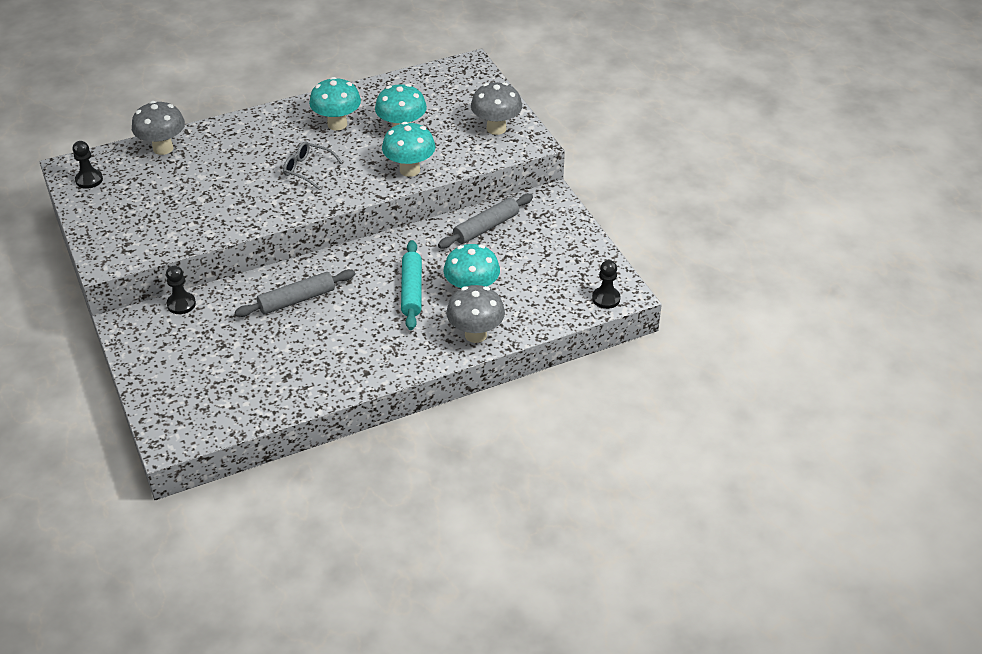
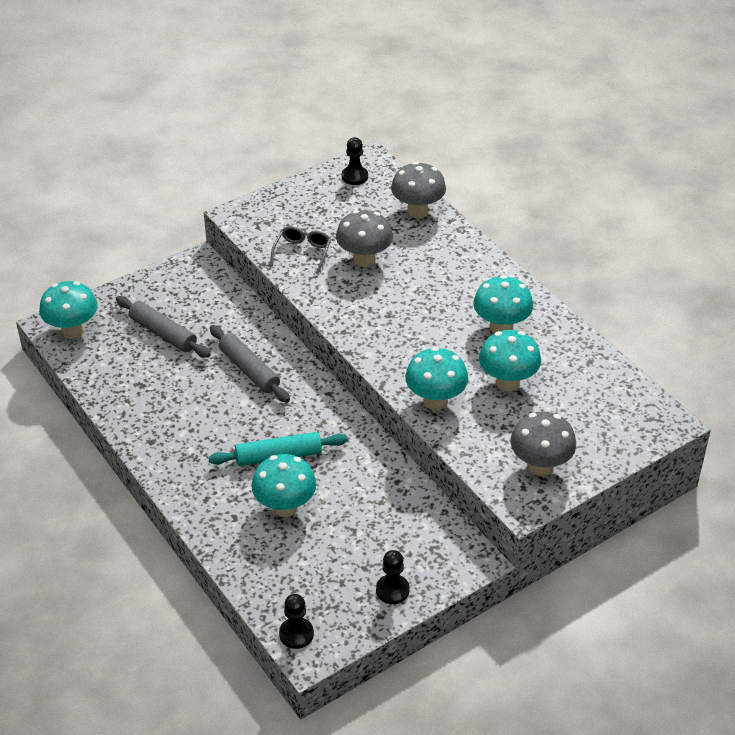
camera: 80 degrees right, 0 degrees up
black pawn [166,266,196,314] -> black pawn moved to [376,550,410,604]
grey glasses [283,141,342,190] -> grey glasses moved to [270,226,331,274]
grey rolling pin [438,194,533,249] -> grey rolling pin moved to [116,296,211,358]
grey mushroom [446,285,505,343] -> grey mushroom moved to [336,210,393,267]
none -> turquoise mushroom [39,281,98,338]

